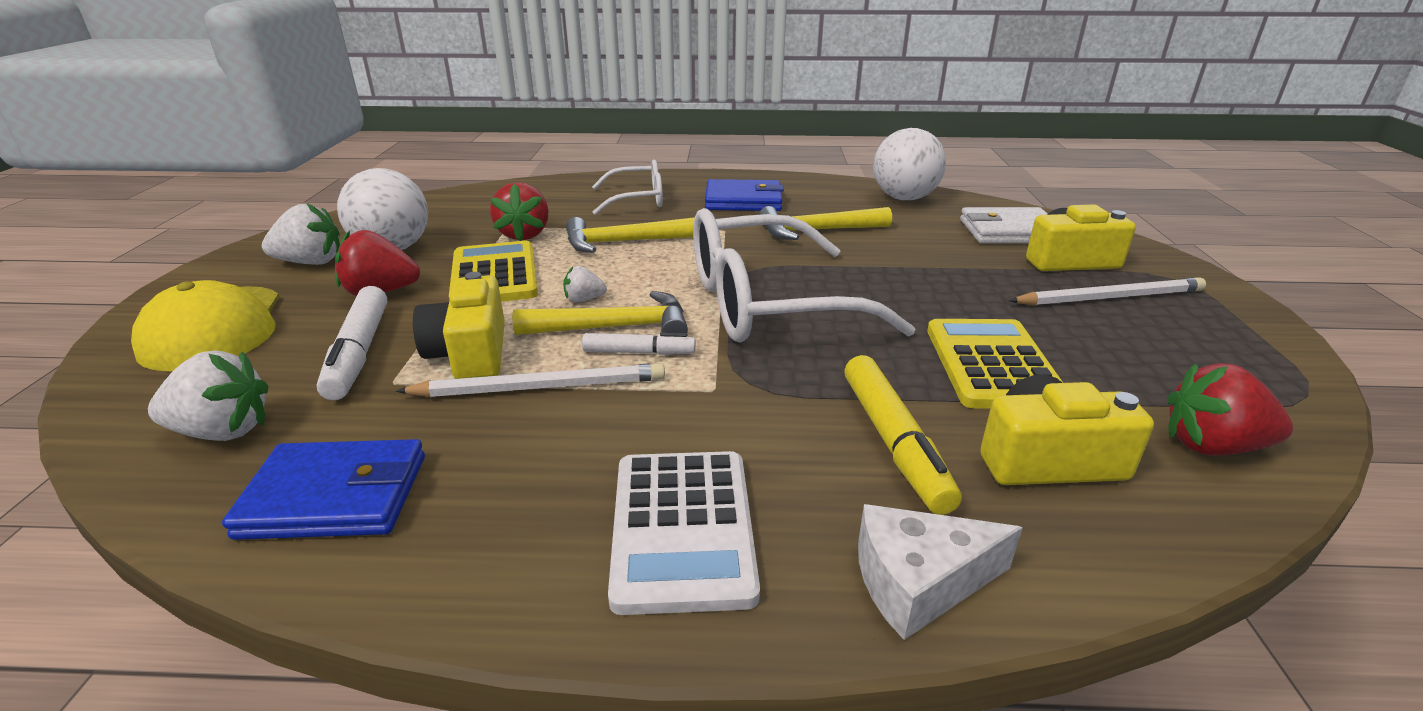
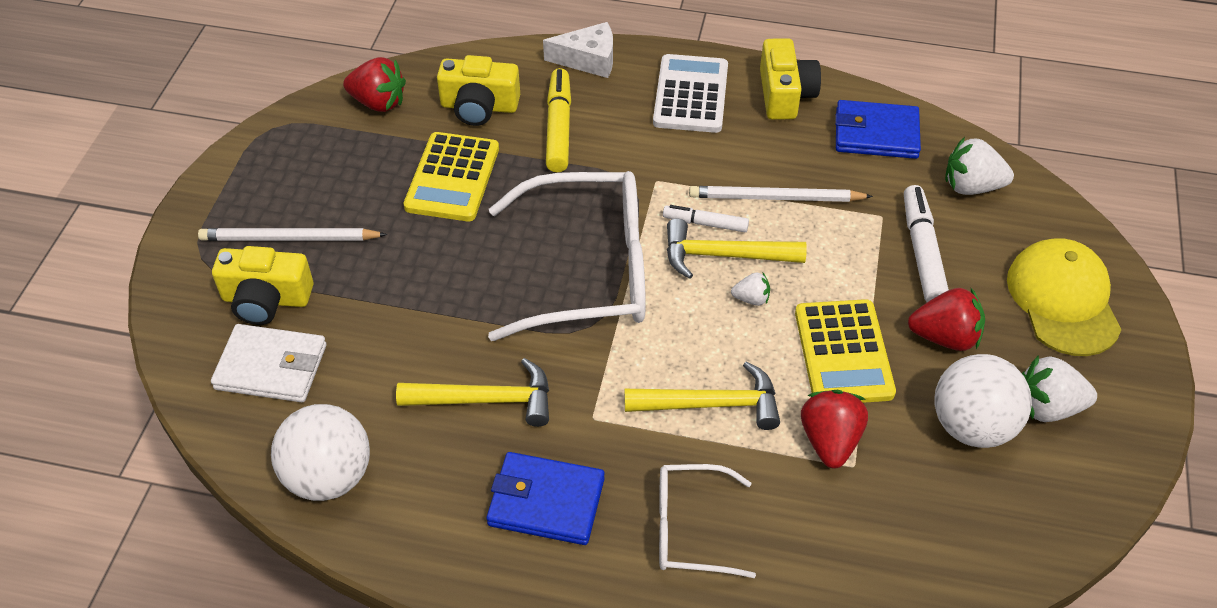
camera: 170 degrees left, 20 degrees up
yellow camera [413,272,505,379] -> yellow camera moved to [760,38,821,120]

